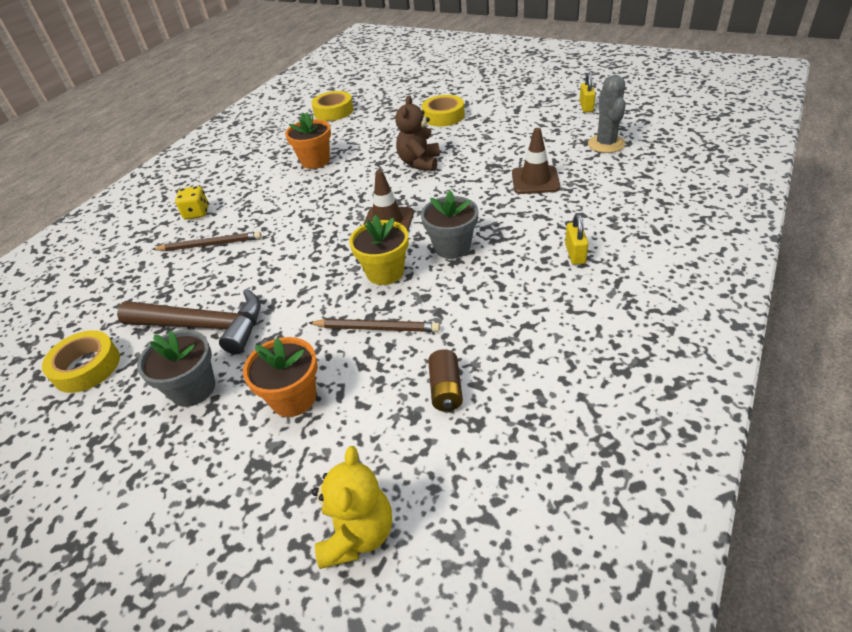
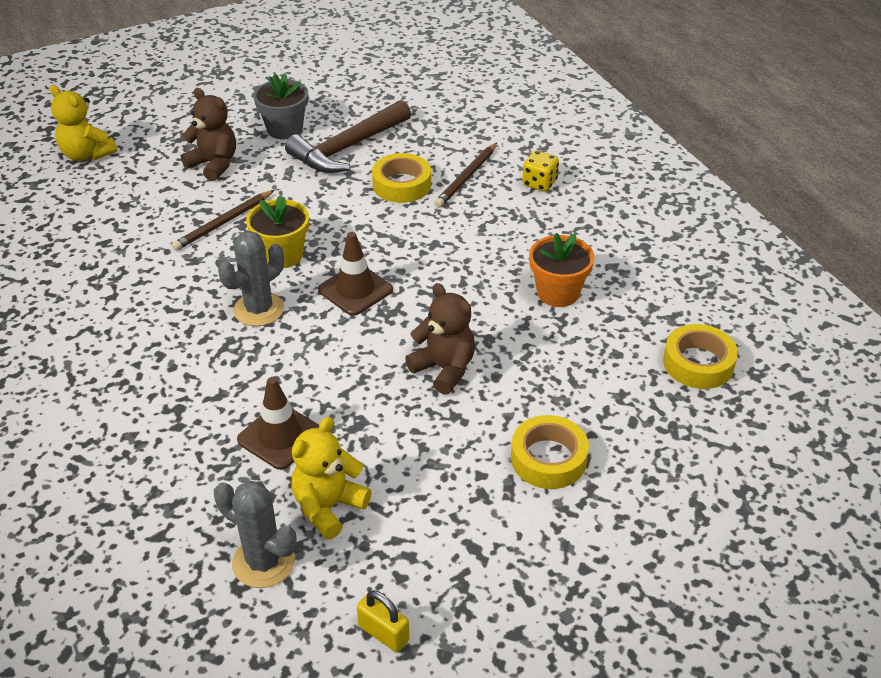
camera: 120 degrees right, 0 degrees up
yellow tape [42,330,120,393] -> yellow tape moved to [372,153,431,203]
orange flower pot [243,337,318,417] -> brown teddy bear [181,88,236,181]
grey flower pot [421,190,478,259] -> grey cactus [218,231,284,326]
brown battery [428,349,463,411] -> none
yellow padlock [565,213,589,265] -> none
none -> yellow teddy bear [291,417,372,540]

